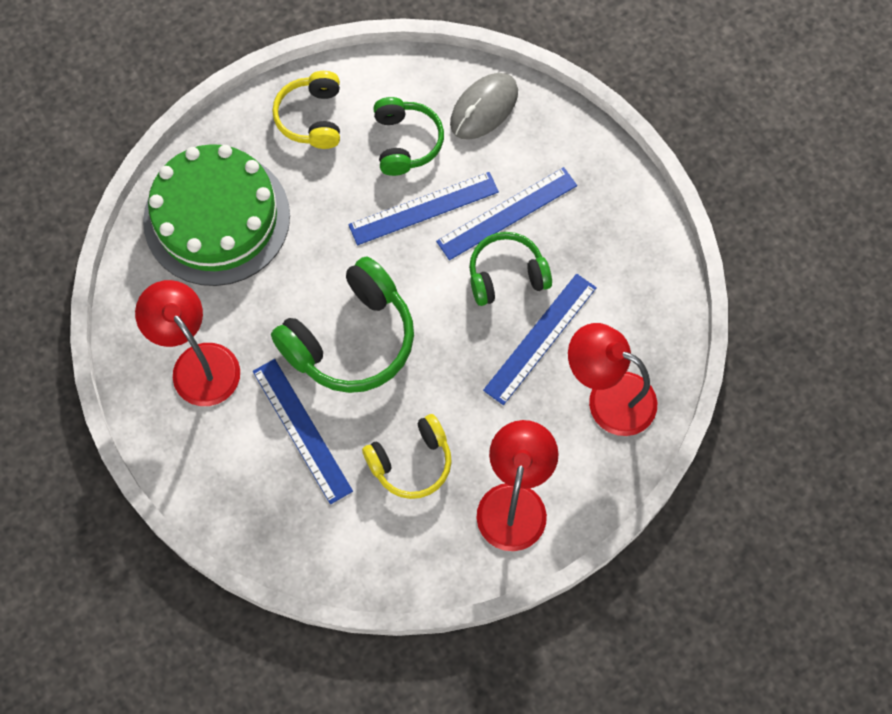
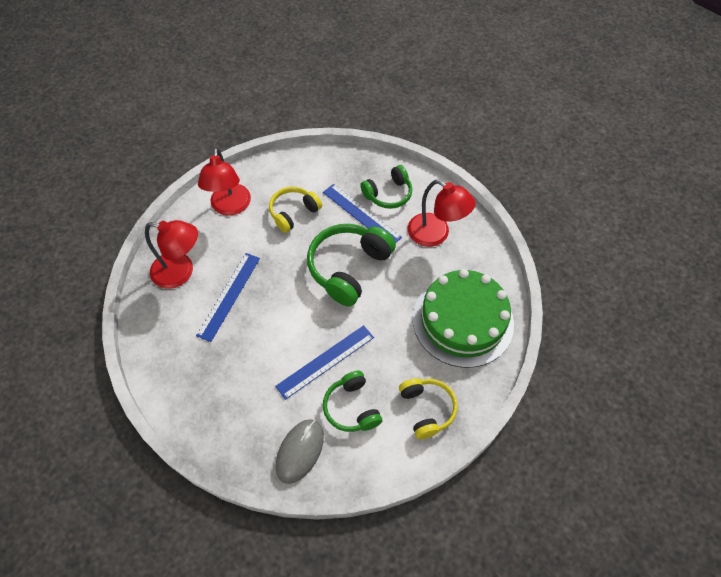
camera: 165 degrees right, 10 degrees down
blue ruler [436,167,577,260] -> none
green headphones [469,232,552,306] -> green headphones moved to [360,165,412,209]

